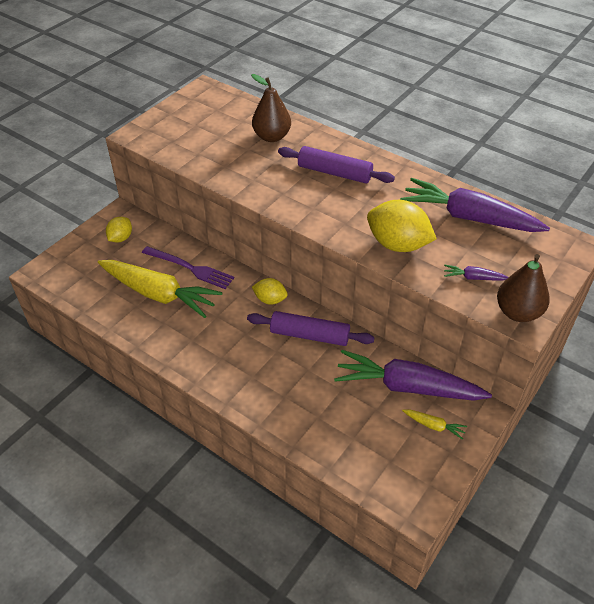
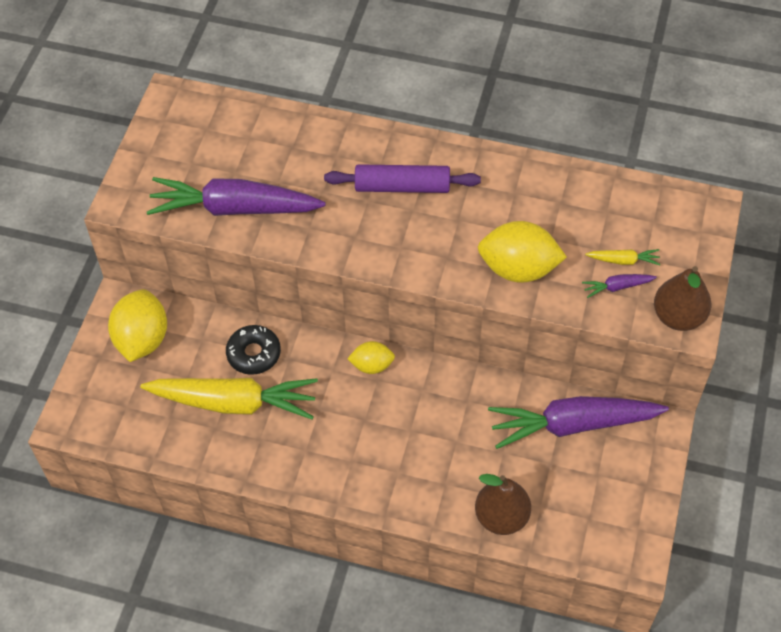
camera: 20 degrees left, 10 degrees up
yellow lemon [106,217,132,243] -> yellow lemon [108,289,167,362], size x1.78
purple fork [142,246,234,289] -> black donut [226,325,281,375]
purple rolling pin [247,311,375,346] -> none
brown pear [251,74,291,142] -> brown pear moved to [475,474,531,535]
purple carrot [400,178,550,232] -> purple carrot moved to [147,177,326,216]
yellow carrot [402,409,467,440] -> yellow carrot moved to [585,249,660,265]

